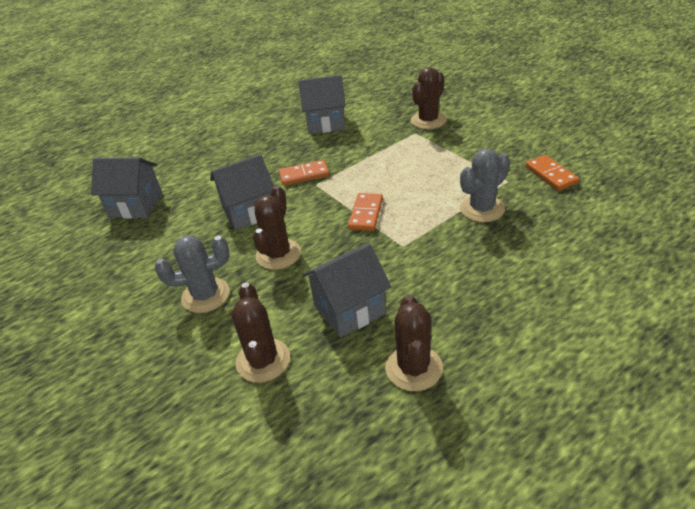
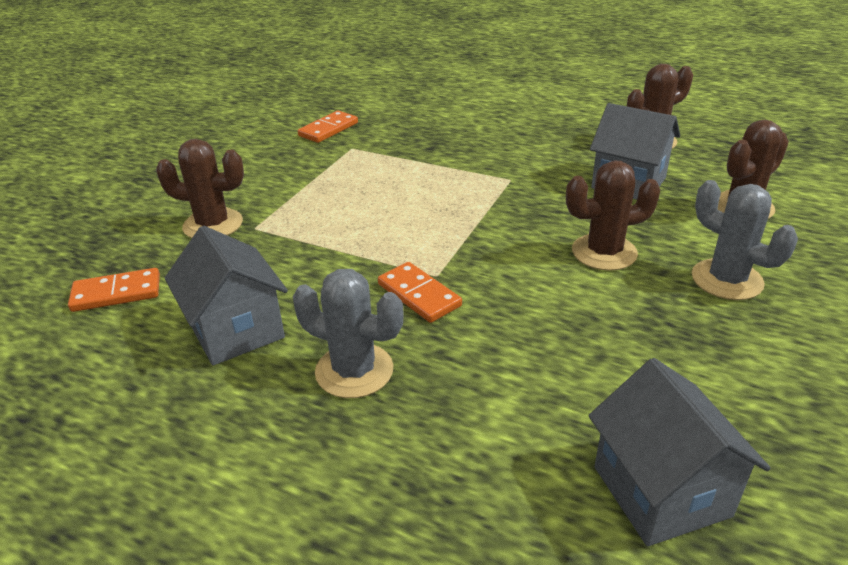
camera: 120 degrees left, 5 degrees down
grey house [210,154,274,230] -> none
orange domino [348,193,383,231] -> orange domino moved to [68,268,160,312]
grey cactus [460,149,510,222] -> grey cactus moved to [293,269,404,398]

